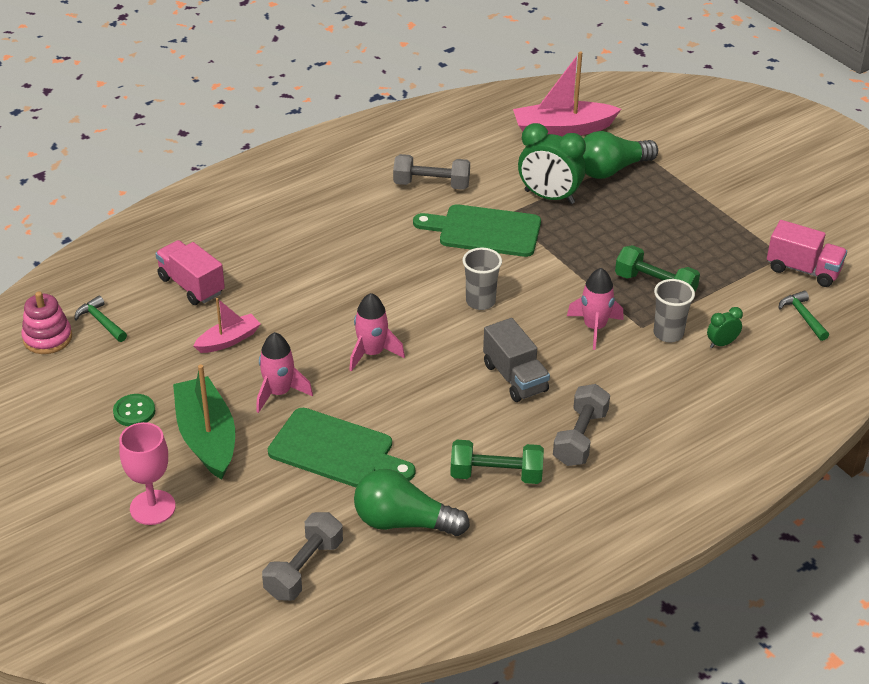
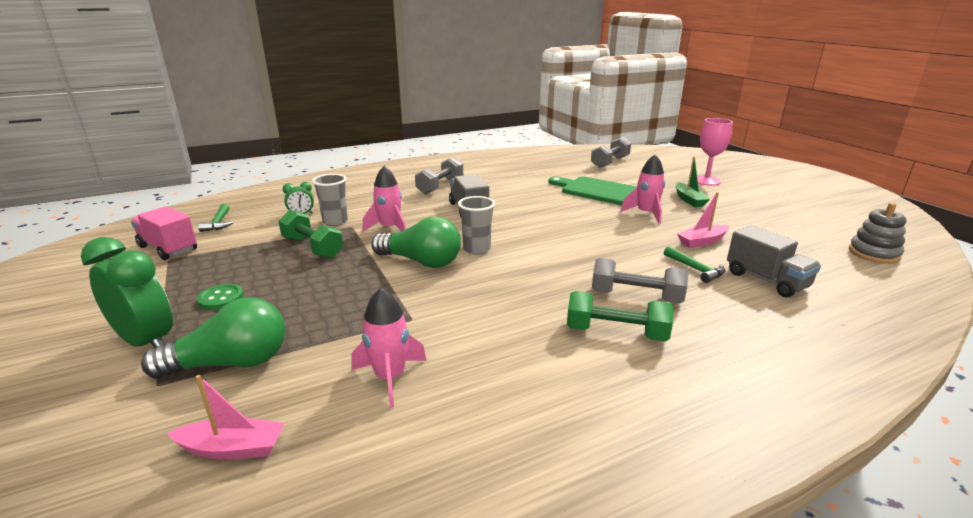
camera: 170 degrees left, 15 degrees down
pink stacking toy [21,291,72,354] -> grey stacking toy [849,203,906,264]
green hammer [75,296,127,342] -> green hammer moved to [664,246,725,283]
green button [113,394,155,426] -> green button moved to [197,284,244,310]
pink truck [155,240,225,305] -> grey truck [727,225,821,298]
green boat [173,364,235,480] -> green boat [675,156,710,207], size x0.57
pink rocket [349,293,405,372] -> pink rocket moved to [352,288,427,408]
green light bulb [354,469,470,536] -> green light bulb moved to [371,217,461,268]
grey dumbbell [393,154,470,190] -> grey dumbbell moved to [592,258,688,303]
green cutting board [413,204,541,257] -> none
green dumbbell [450,440,544,484] -> green dumbbell moved to [567,291,674,342]
pink boat [513,51,621,137] -> pink boat [167,375,285,459], size x0.57
green clock [518,123,586,204] -> green clock moved to [81,237,173,348]

